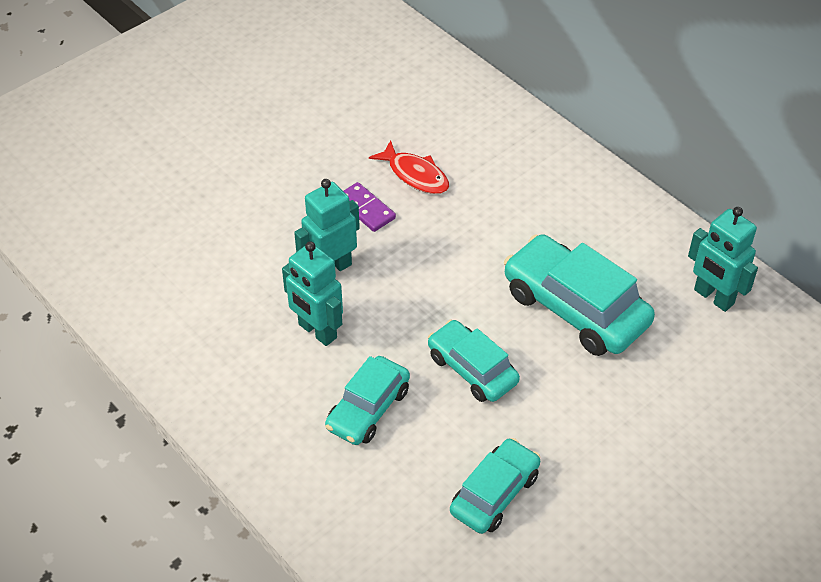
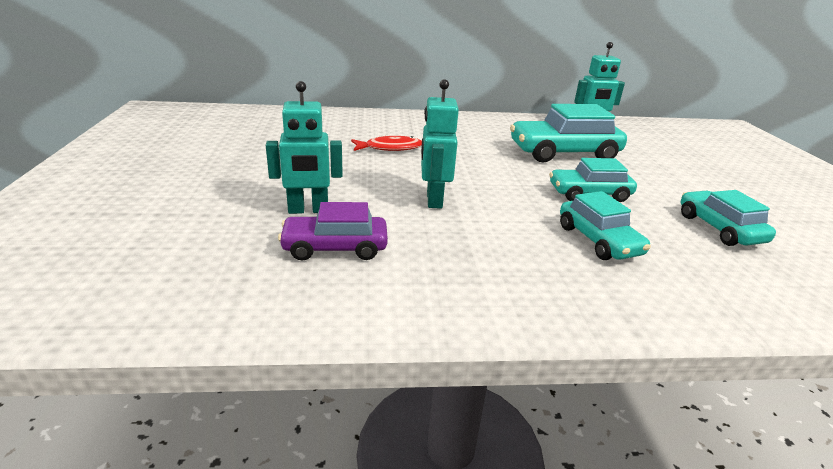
camera: 55 degrees left, 20 degrees down
turquoise robot [282,241,343,346] -> turquoise robot moved to [266,81,343,214]
purple domino [344,182,396,232] -> none
none -> purple car [278,202,388,261]

